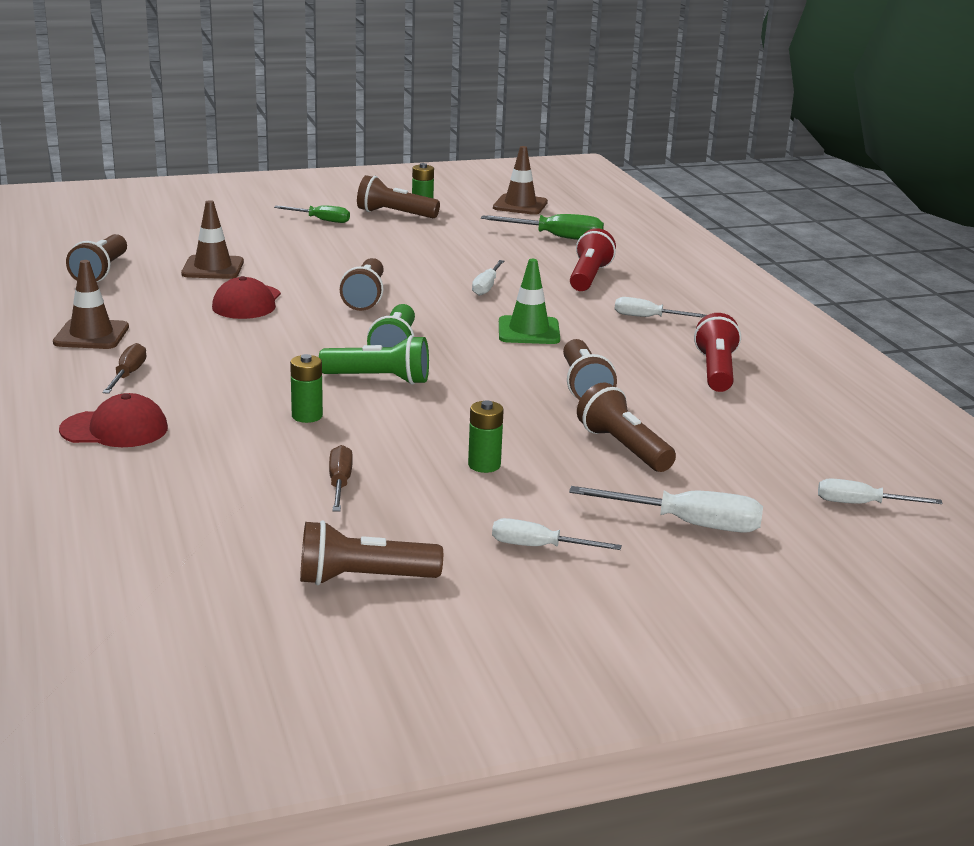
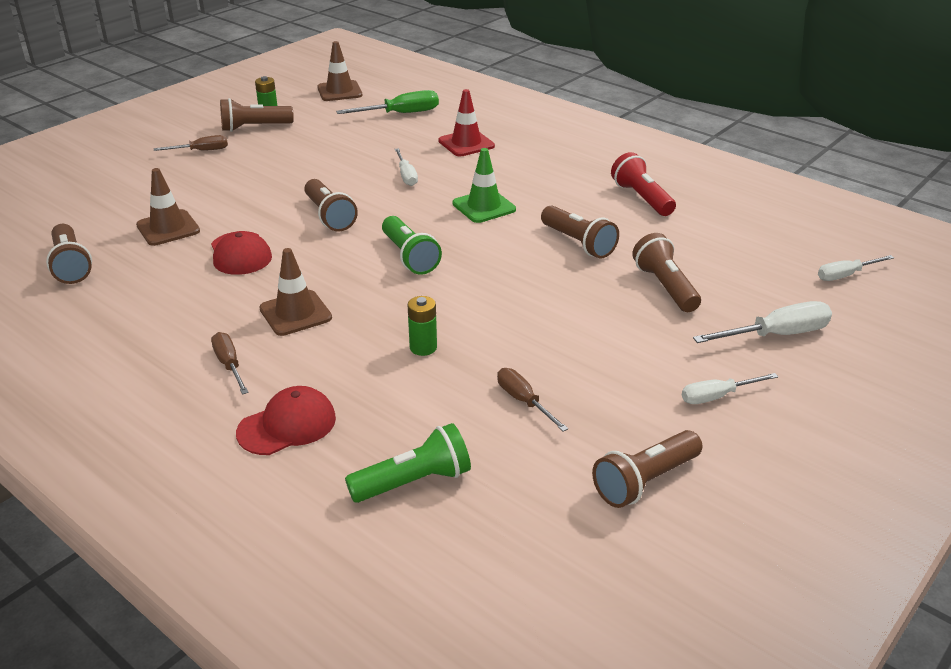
camera: 30 degrees left, 10 degrees up
brown traffic cone [53,260,129,349] -> brown traffic cone moved to [259,248,332,336]
green screwdriver [274,205,350,223] -> brown screwdriver [154,135,228,151]
green flashlight [319,335,429,385] -> green flashlight moved to [345,423,471,503]
green battery [468,400,504,473] -> none
red flashlight [570,228,616,291] -> red traffic cone [438,89,495,156]
brown flashlight [577,382,676,472] -> brown flashlight turned 45 degrees clockwise [632,233,701,312]
white screwdriver [615,297,706,317] -> none

